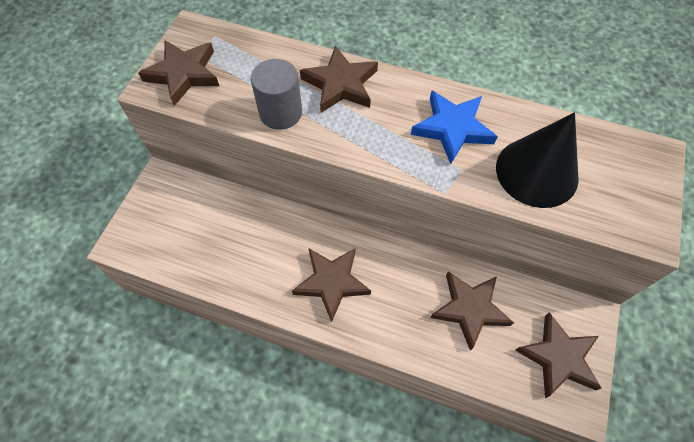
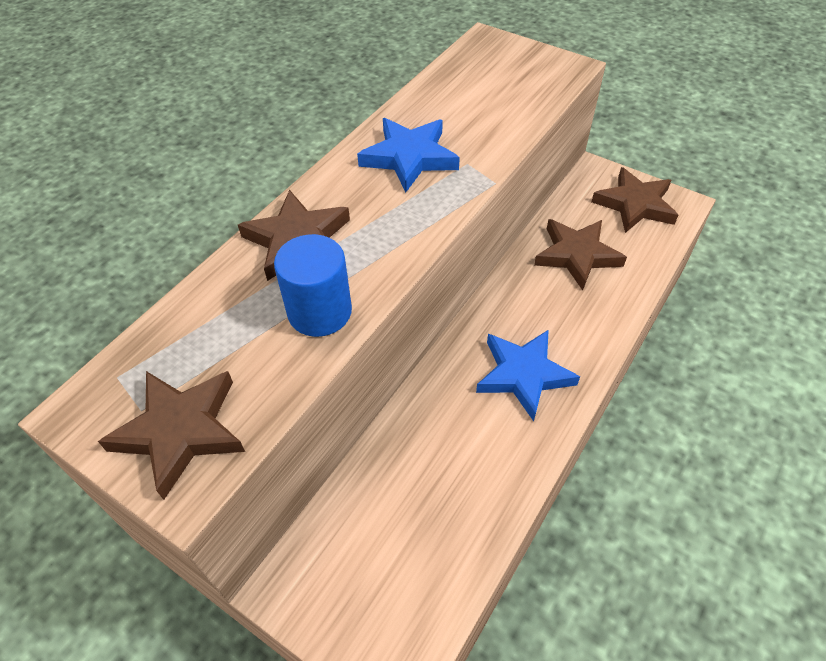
camera: 75 degrees left, 10 degrees down
grey cylinder [251,59,302,130] -> blue cylinder [274,234,352,337]
brown star [292,248,371,322] -> blue star [476,330,580,421]
black cone [496,112,579,208] -> none

